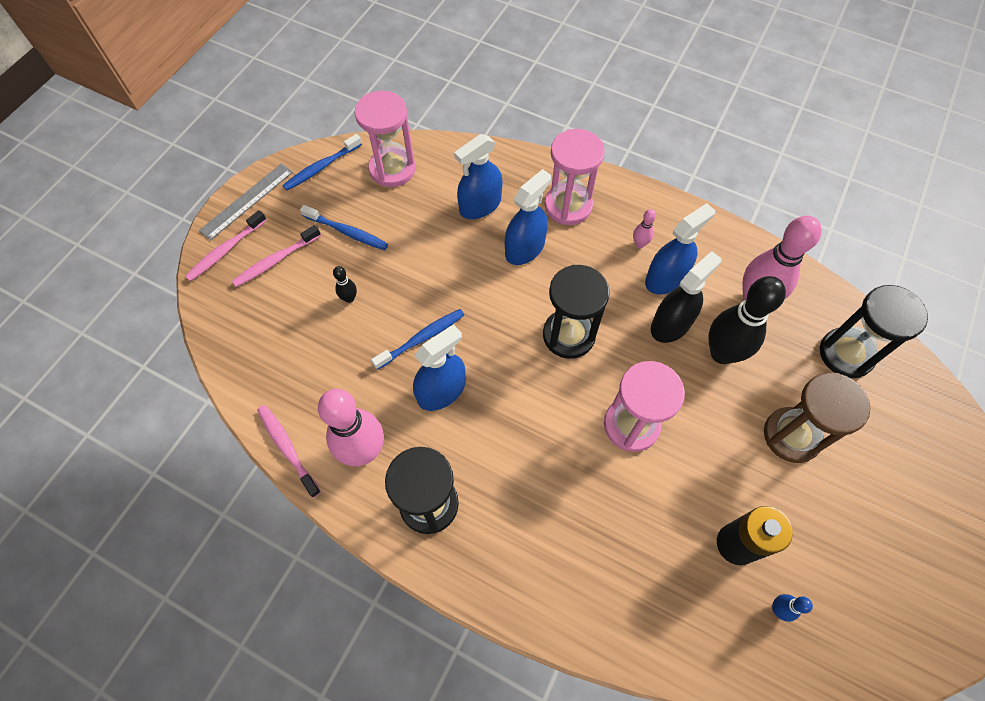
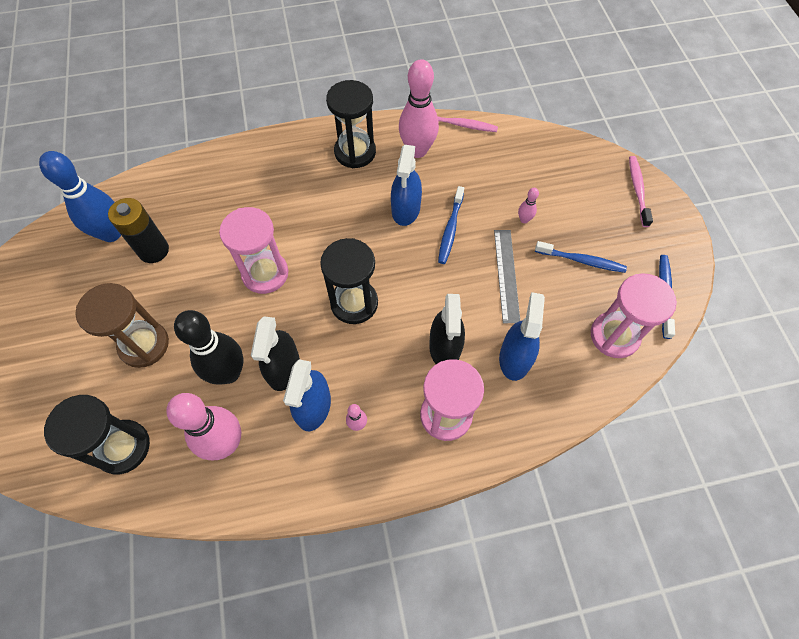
camera: 140 degrees right, 0 degrees up
grey ruler [199,163,293,240] -> grey ruler moved to [494,230,520,323]
pink toothbrush [232,225,321,287] -> none
blue toothbrush [300,205,388,250] -> blue toothbrush turned 150 degrees counterclockwise [535,241,627,273]
black bowling pin [333,266,357,303] -> pink bowling pin [518,188,539,223]
blue spray bottle [505,169,551,265] -> black spray bottle [429,294,465,364]
blue bowling pin [772,594,813,622] -> blue bowling pin [39,151,121,242], size x2.33

